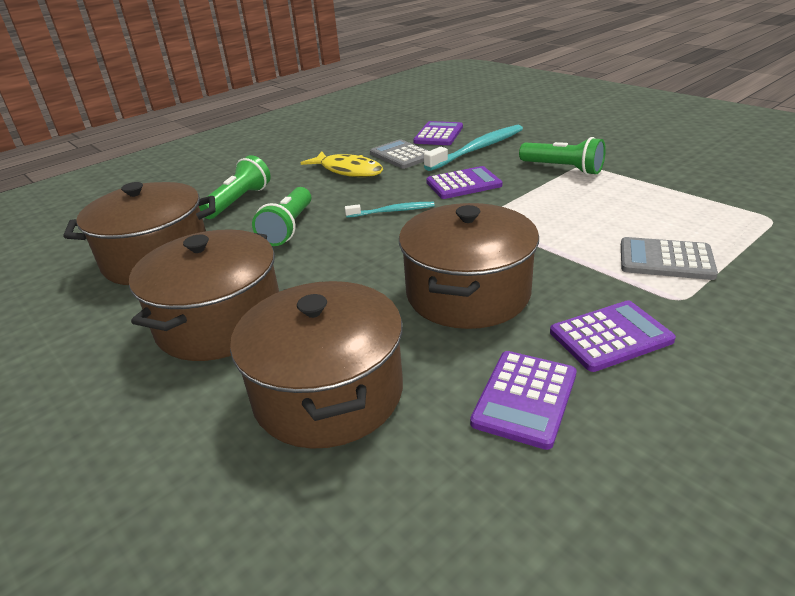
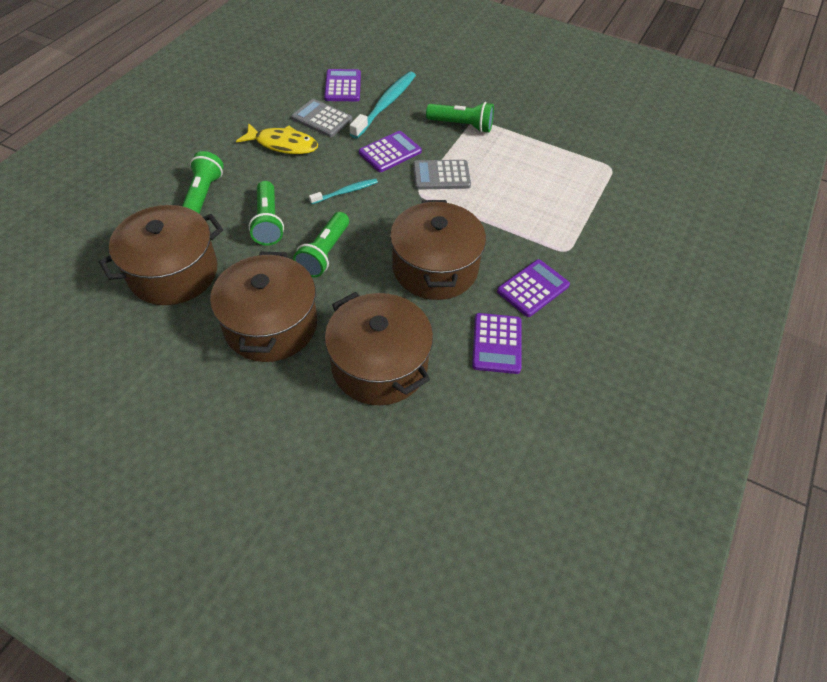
camera: 25 degrees left, 20 degrees up
grey calculator [621,237,718,280] -> grey calculator moved to [413,160,471,190]
none -> green flashlight [293,212,349,278]

